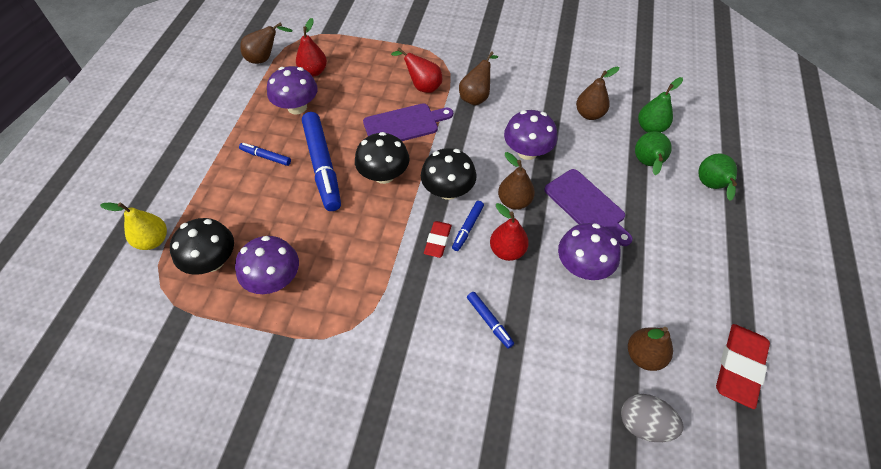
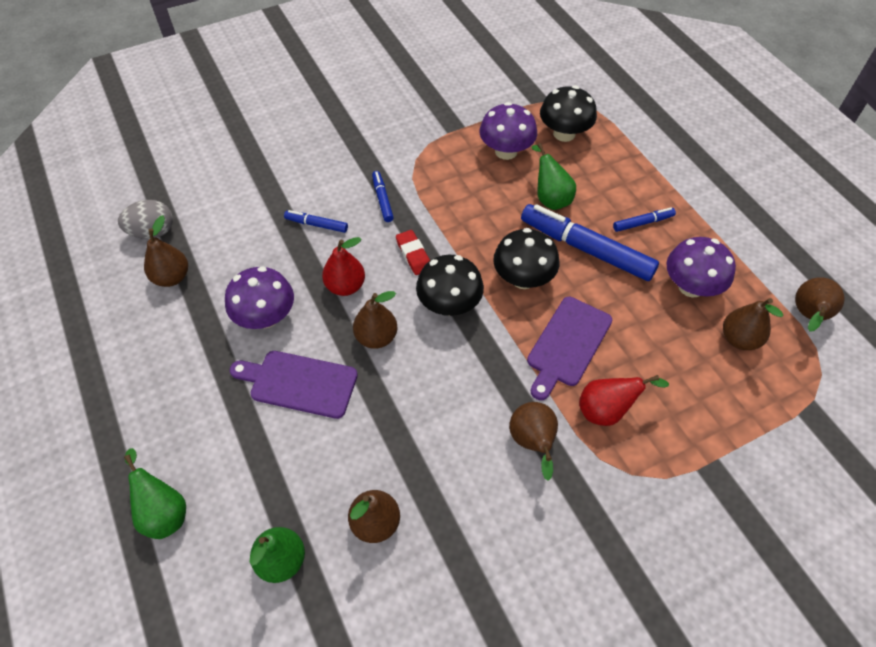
camera: 140 degrees right, 0 degrees up
yellow pear [100,202,167,250] -> none
red pear [296,18,327,77] -> brown pear [723,298,784,350]
blue marker [452,201,484,251] -> blue marker moved to [372,171,394,222]
purple mushroom [504,110,557,160] -> none
green pear [635,131,672,175] -> green pear moved to [532,143,576,210]
red eraser [716,324,770,409] -> none

